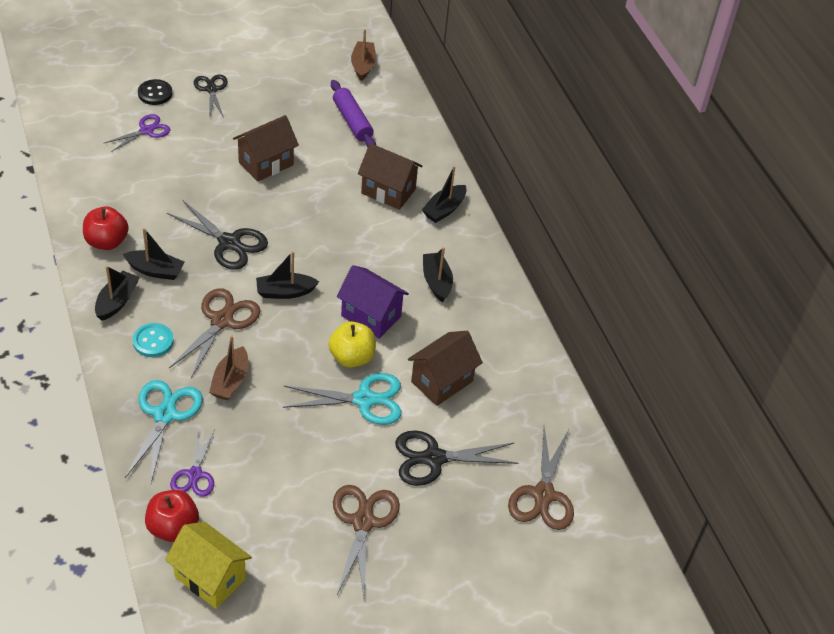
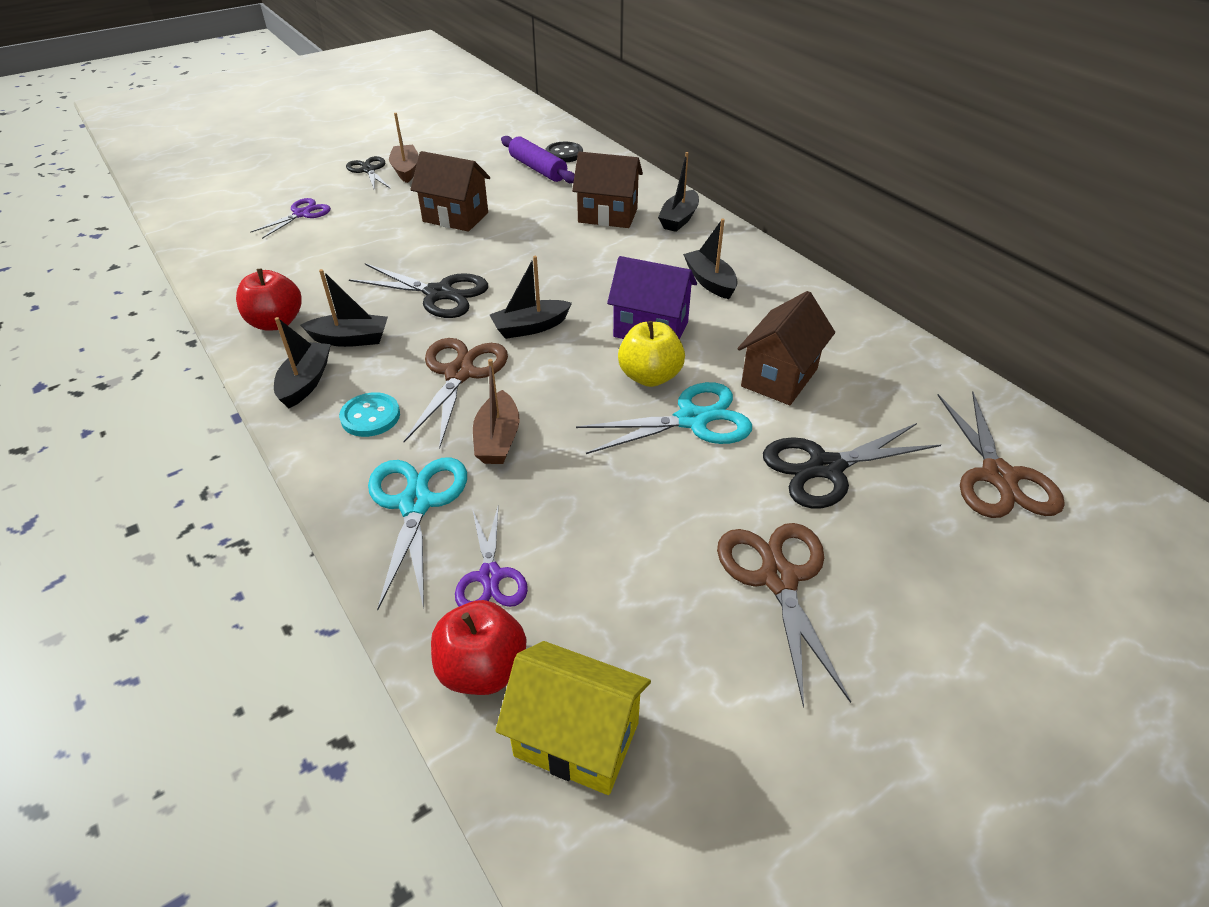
camera: 10 degrees left, 5 degrees down
black button [138,79,172,105] -> black button moved to [545,142,583,162]
brown house [233,115,299,182] -> brown house turned 75 degrees clockwise [410,151,490,232]
brown boat [351,29,376,81] -> brown boat moved to [389,113,419,183]

